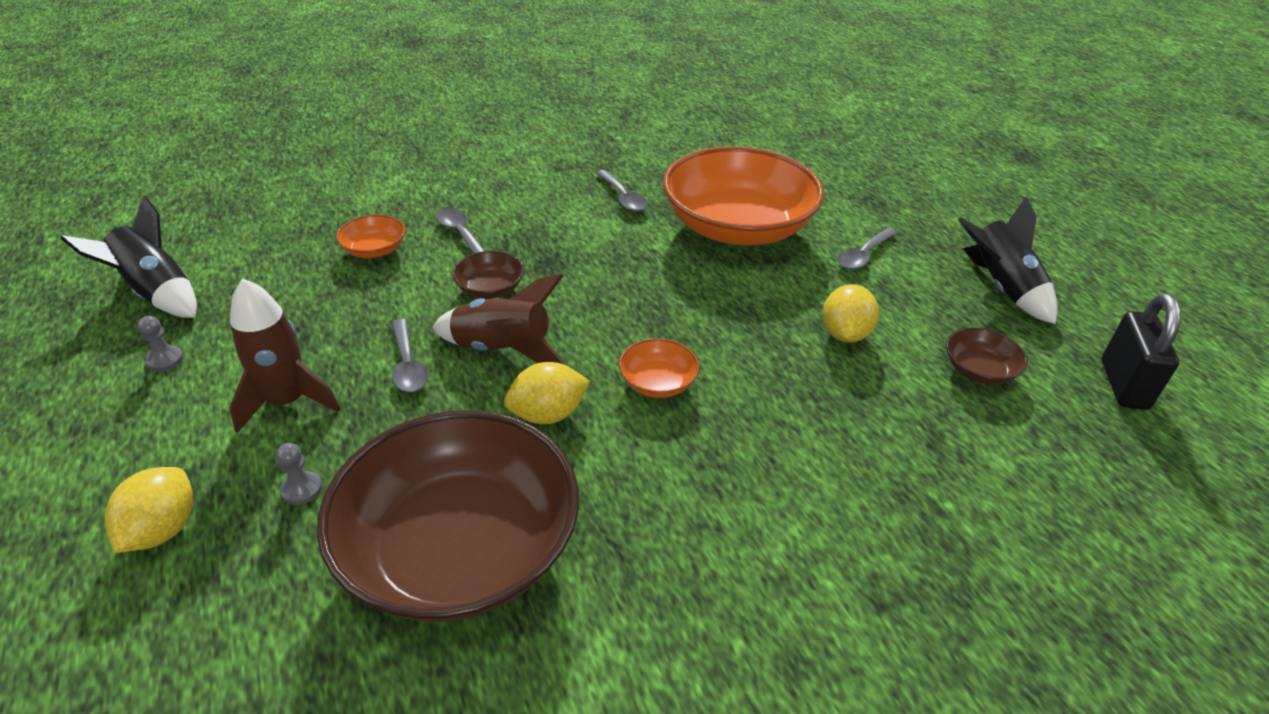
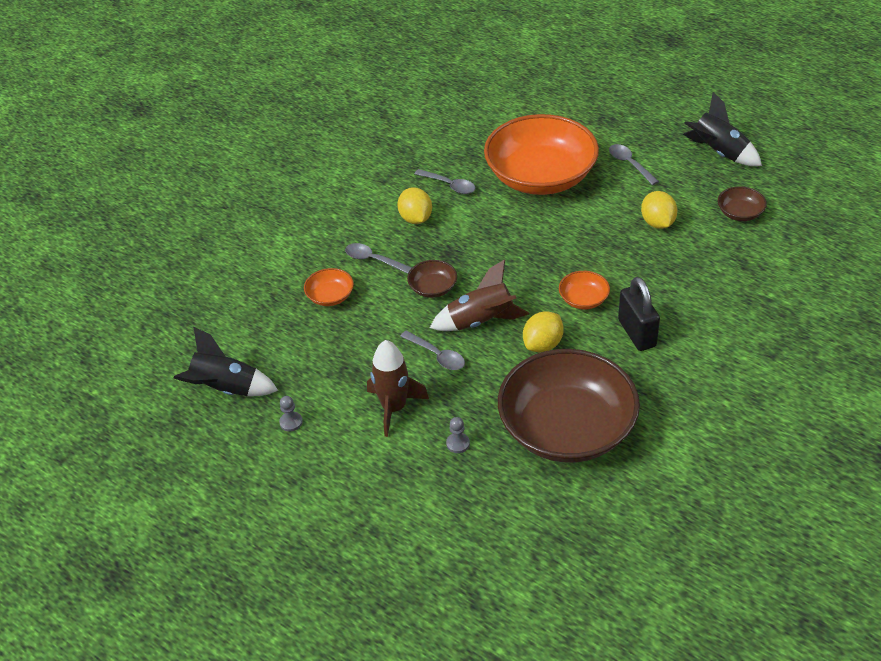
camera: 25 degrees left, 5 degrees up
yellow lemon [105,467,194,553] -> yellow lemon moved to [397,187,432,224]
grey spoon [837,228,897,269] -> grey spoon turned 135 degrees clockwise [609,144,659,185]
black padlock [1102,294,1181,410] -> black padlock moved to [618,277,660,351]

